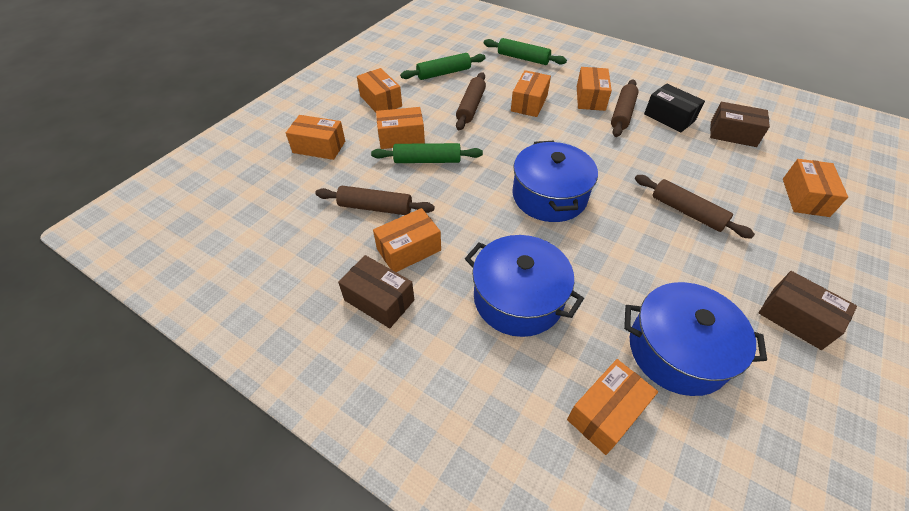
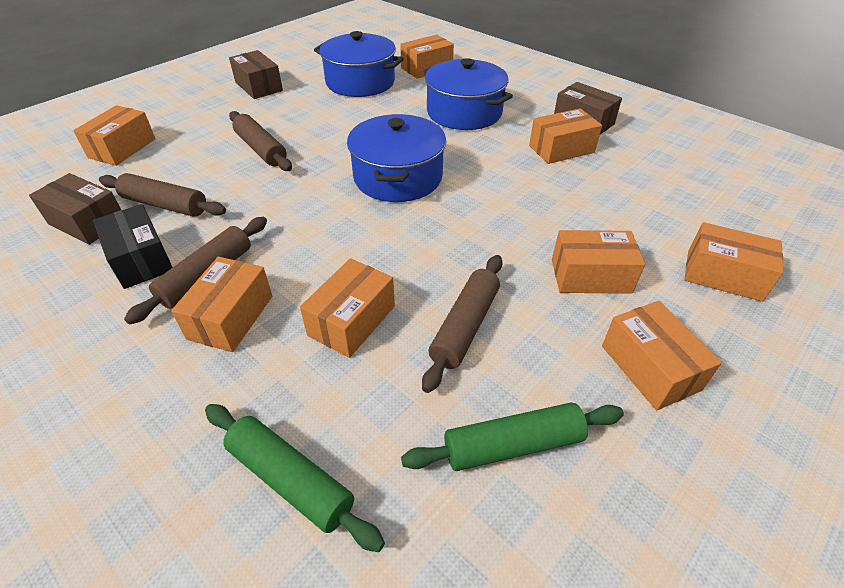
camera: 170 degrees left, 5 degrees down
brown rolling pin [315,186,434,215] -> brown rolling pin moved to [99,173,226,217]
green rolling pin [371,143,483,163] -> none

